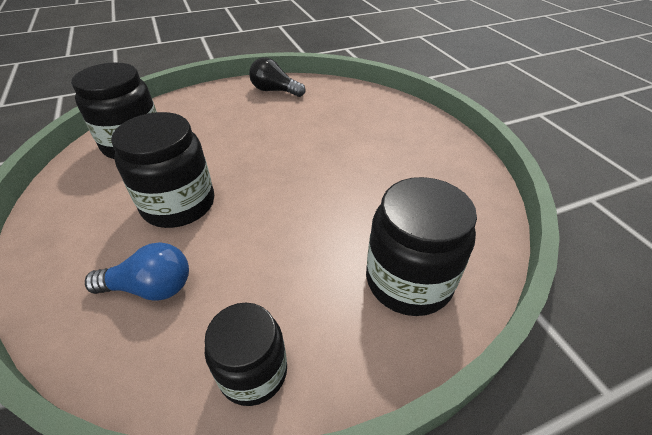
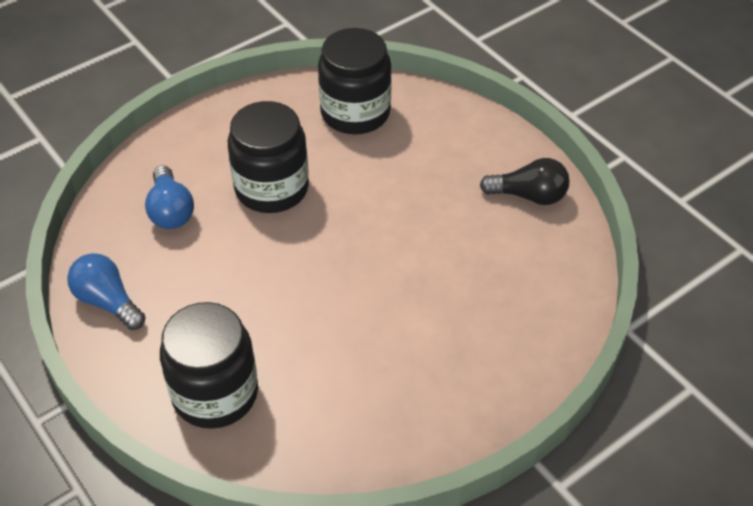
camera: 75 degrees right, 5 degrees up
black jar [205,303,287,406] -> blue light bulb [67,253,146,330]
black light bulb [249,57,306,97] -> black light bulb turned 90 degrees clockwise [480,158,569,205]

